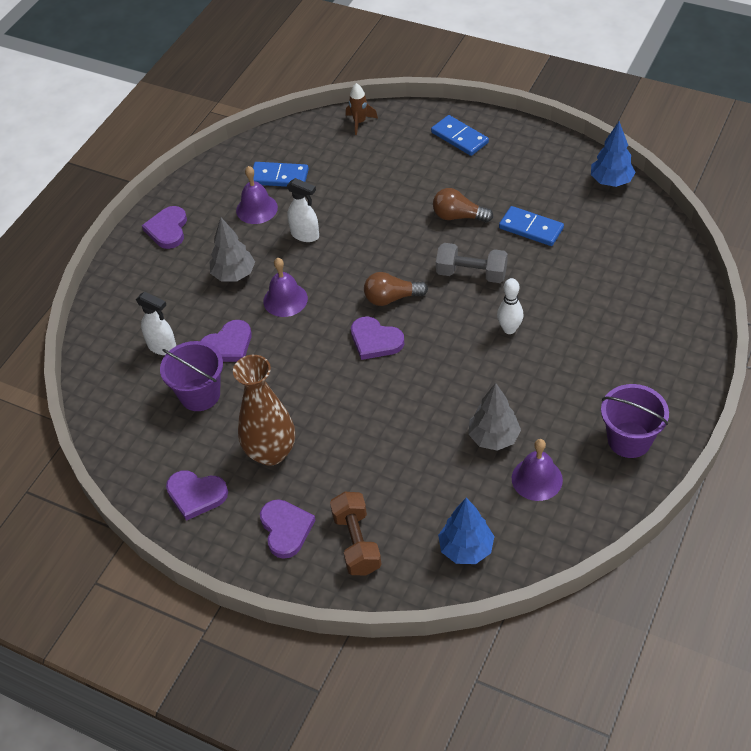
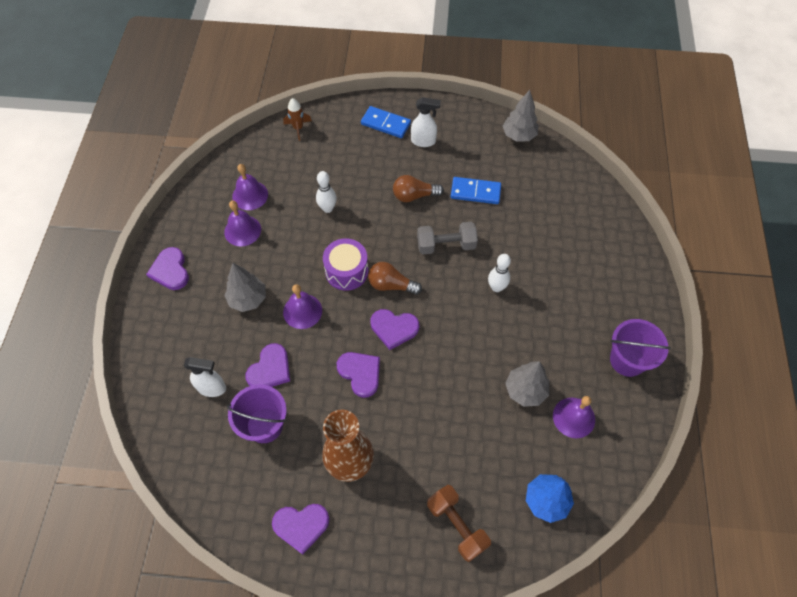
camera: 25 degrees left, 10 degrees up
blue domino [253,162,309,187] -> purple bell [232,164,268,210]
purple heart [260,499,315,559] -> purple heart moved to [337,352,380,398]
white spray bottle [287,178,319,242] -> white spray bottle moved to [411,97,441,147]
brown light bulb [364,272,428,306] -> brown light bulb turned 45 degrees clockwise [368,262,422,295]
blue tree [591,121,636,187] -> grey tree [503,90,539,142]
none -> white bowling pin [316,171,337,213]
none -> purple drum [323,238,368,291]

